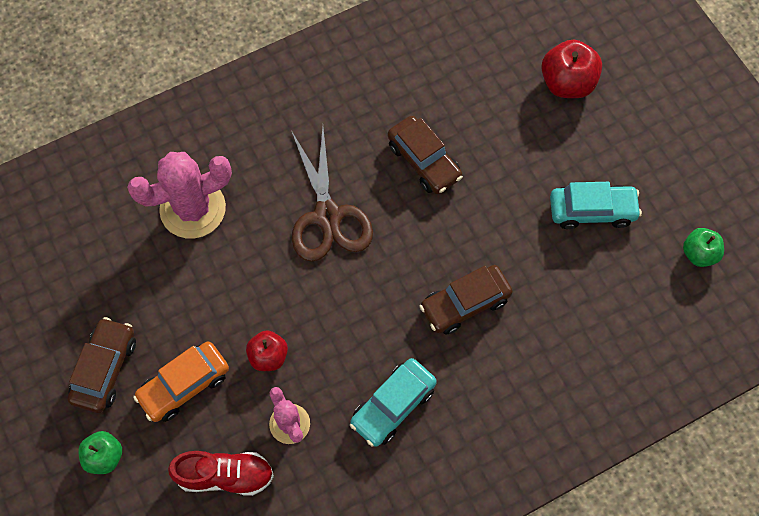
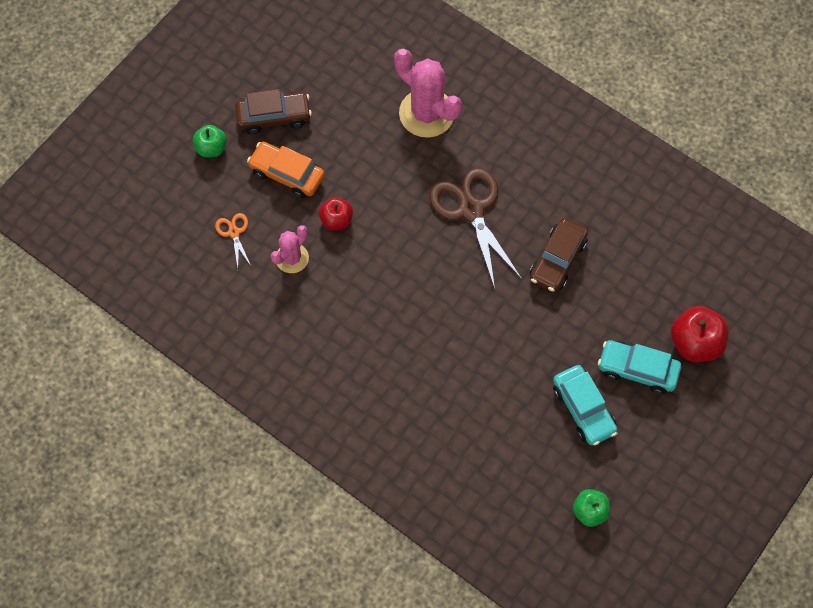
camera: 65 degrees right, 0 degrees up
red shoe [168,451,274,496] -> orange scissors [215,213,251,268]
brown scissors [291,127,373,262] -> brown scissors turned 105 degrees clockwise [429,168,522,289]
turquoise car [350,358,437,447] -> turquoise car moved to [598,340,681,394]
brown car [419,265,513,335] -> none

